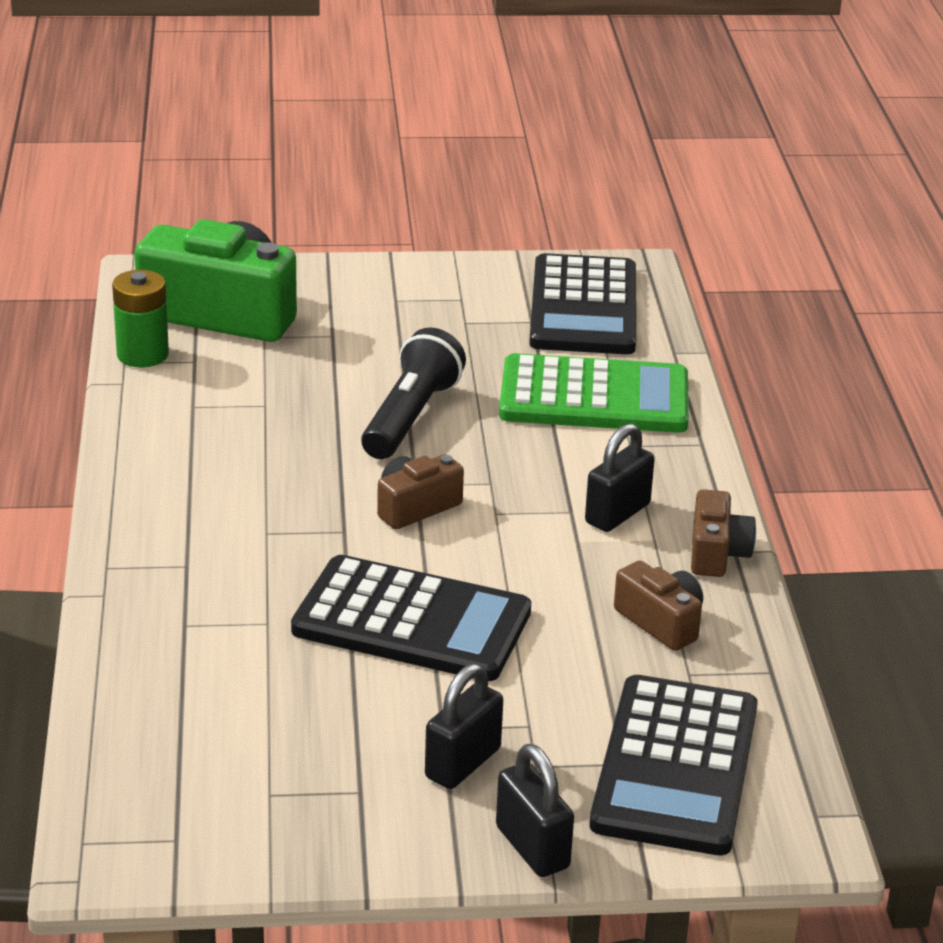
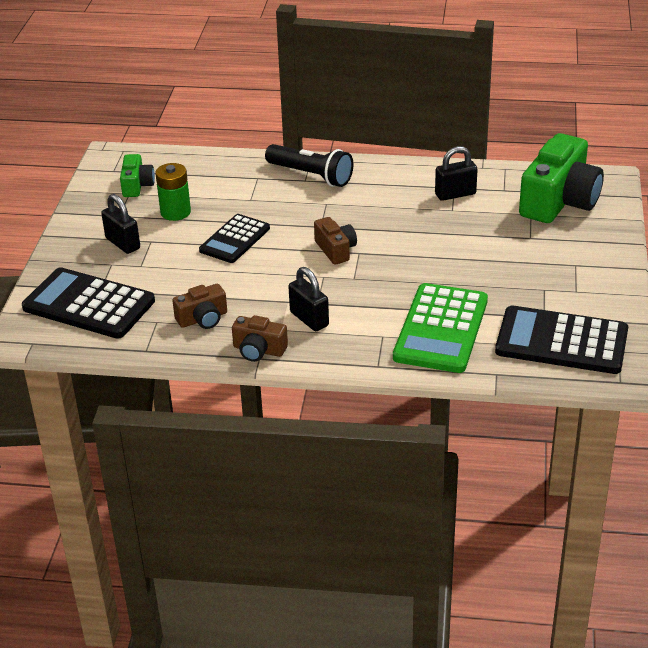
camera: 105 degrees right, 5 degrees up
green battery [112,270,169,367] -> green battery moved to [155,163,191,221]
black calculator [291,555,531,681] -> black calculator [199,214,270,263], size x0.64
black flashlight [361,327,466,459] -> black flashlight moved to [265,144,353,187]
black padlock [496,744,574,877] -> black padlock moved to [435,146,478,201]
none -> green camera [120,154,155,197]

